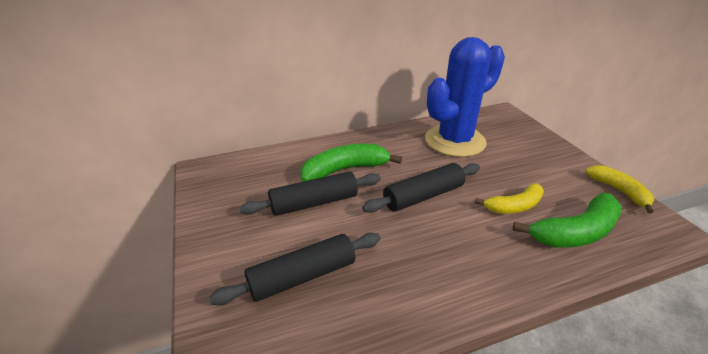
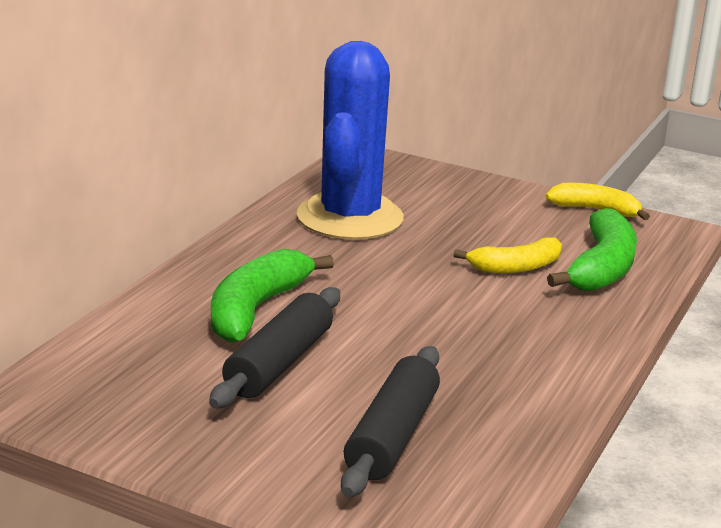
camera: 45 degrees left, 10 degrees down
black rolling pin [362,163,480,213] -> none
yellow banana [475,183,544,214] -> yellow banana turned 45 degrees clockwise [454,237,562,273]

